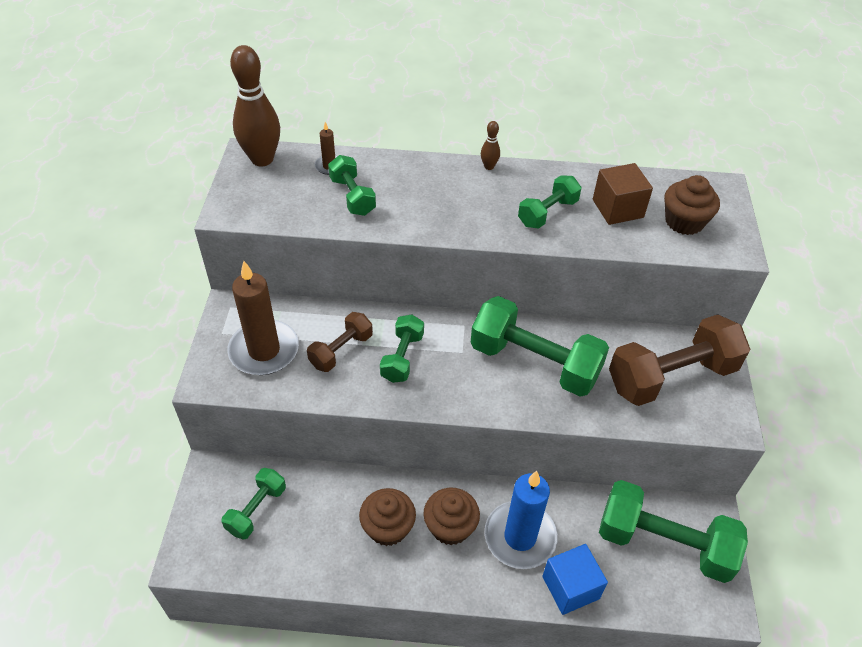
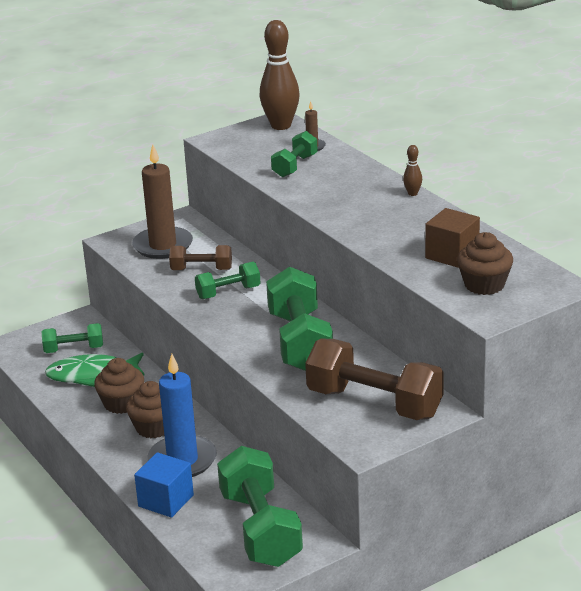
camera: 55 degrees right, 20 degrees down
green dumbbell [518,175,582,229] -> none
none -> green fish [45,353,145,387]

